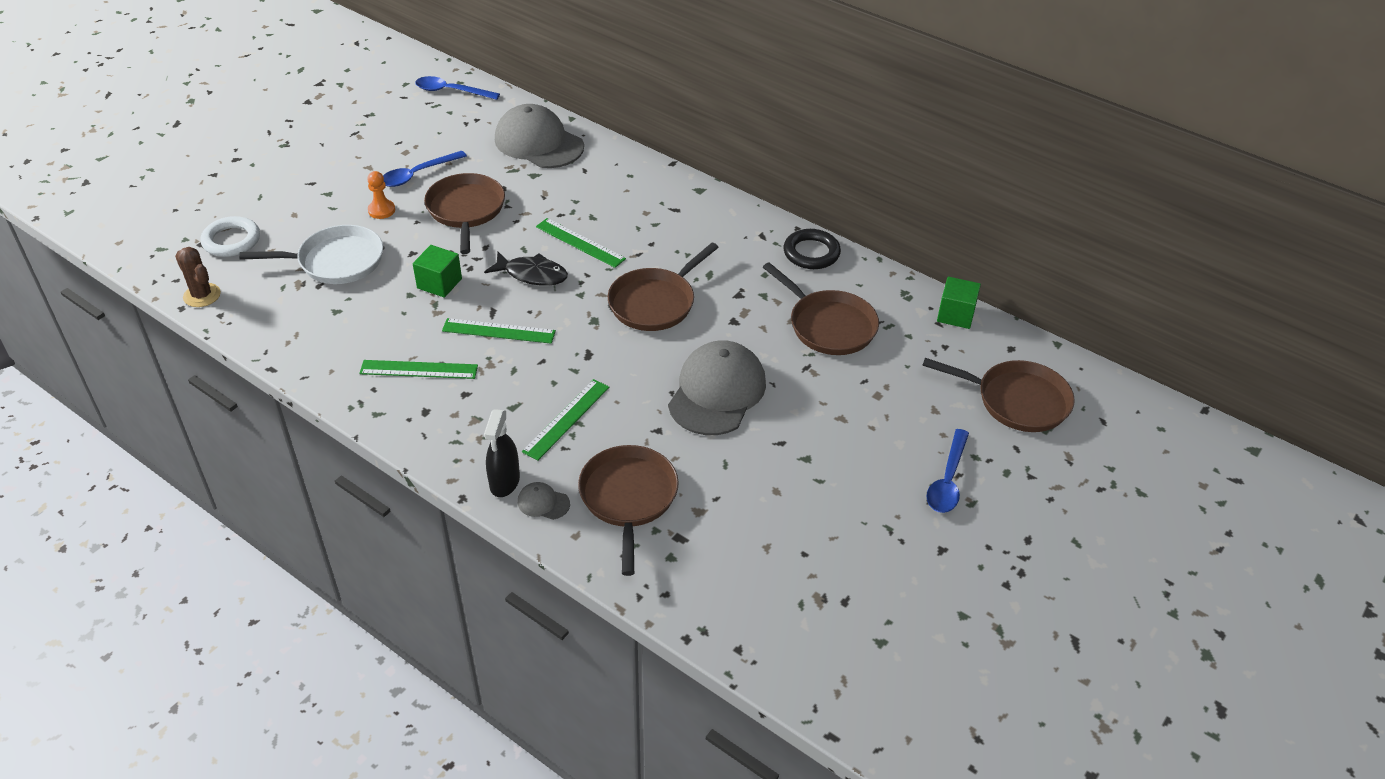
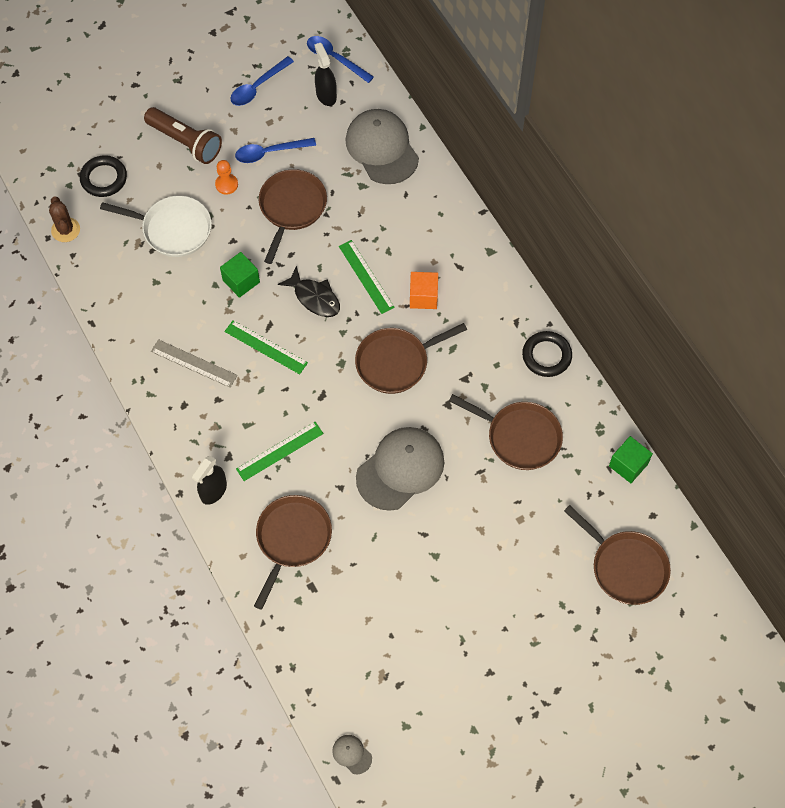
camera: 25 degrees right, 20 degrees up
white ring [201,216,260,257] -> black ring [80,155,127,197]
green ruler [359,360,478,379] -> grey ruler [151,339,238,388]
grey cap [518,482,570,520] -> grey cap moved to [332,735,372,774]
brown pan [763,262,879,355] -> brown pan turned 45 degrees counterclockwise [449,394,563,470]
blue spoon [927,429,969,513] -> blue spoon moved to [230,56,294,106]
none -> brown flashlight [144,107,222,164]
none -> black spray bottle [314,43,337,106]
none -> orange cube [410,272,438,309]

